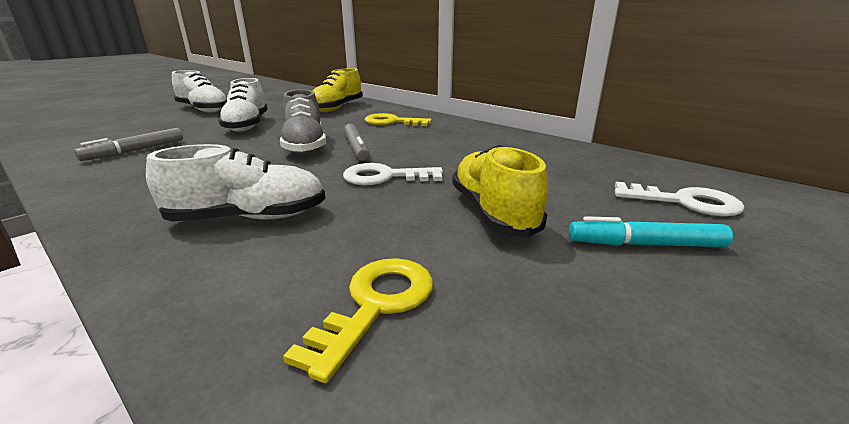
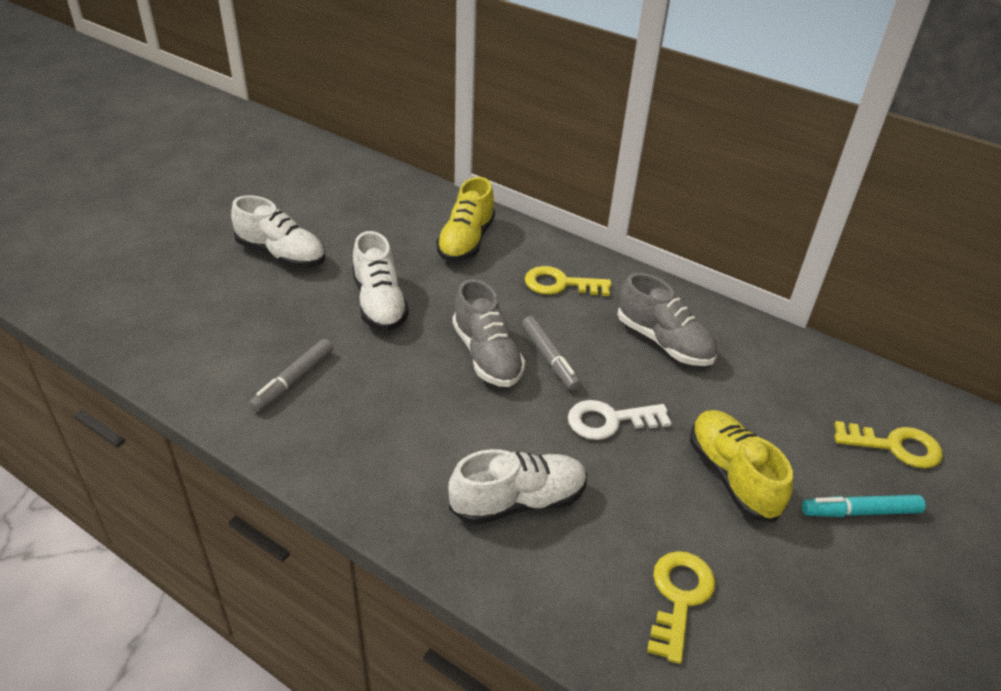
camera: 10 degrees left, 15 degrees up
white key [614,182,745,216] -> yellow key [834,421,943,468]
none -> grey shoe [617,273,717,366]

